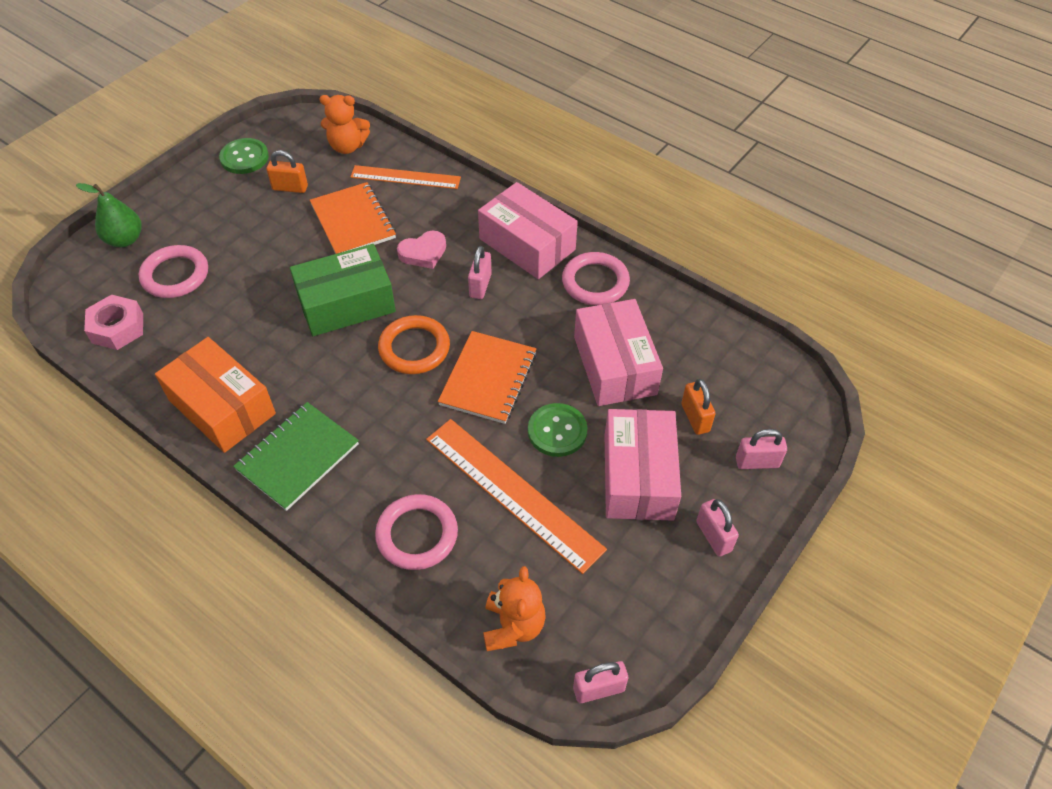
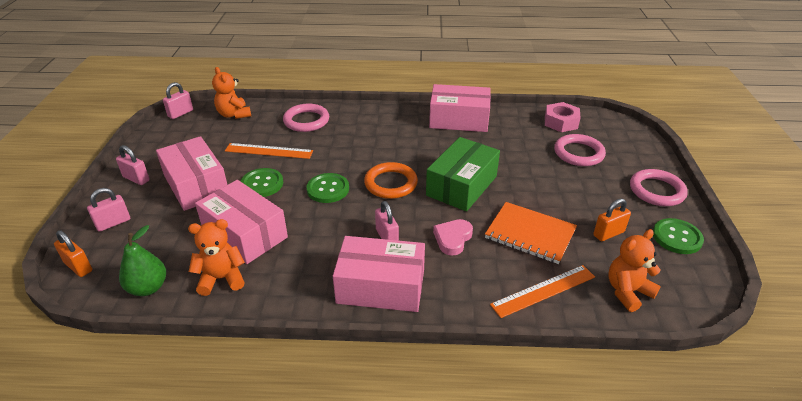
camera: 145 degrees right, 15 degrees down
green pear [76,183,142,247] -> green pear moved to [119,225,166,296]
orange box [155,337,276,453] -> pink box [429,84,491,132]
green notebook [233,402,359,511] -> none
orange ruler [426,419,607,574] -> orange ruler [225,143,313,159], size x0.65
orange notebook [438,331,537,424] -> green button [306,173,349,203]
pink ring [562,252,630,305] -> pink ring moved to [630,169,688,206]
orange padlock [681,379,716,435] -> orange padlock moved to [54,230,92,277]
none -> orange teddy bear [188,219,245,296]

